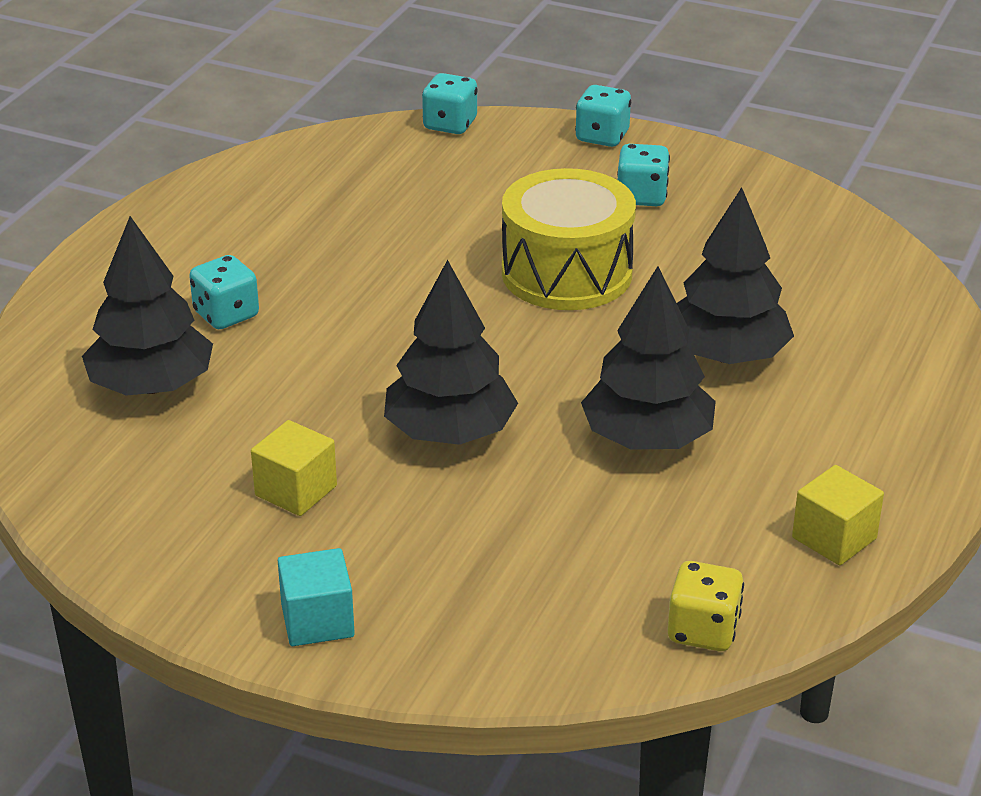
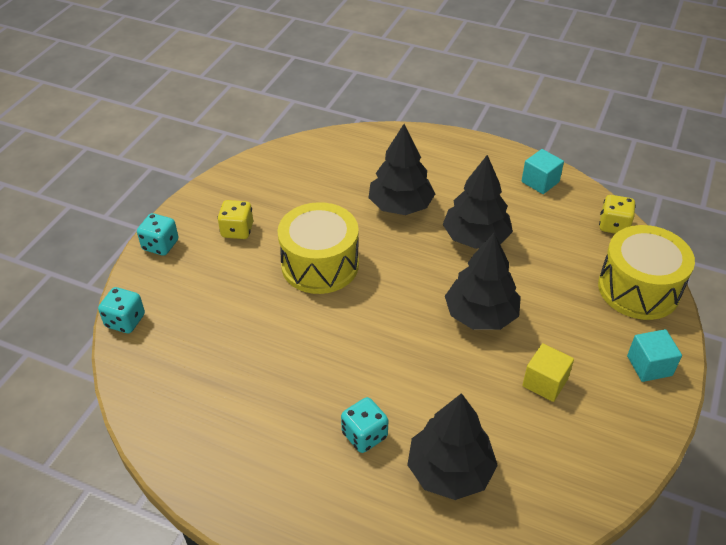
camera: 90 degrees left, 10 degrees up
turquoise dice [617,144,670,206] -> yellow dice [217,200,253,239]
yellow cube [792,465,884,565] -> turquoise cube [522,149,564,194]
none -> yellow drum [598,225,695,320]

